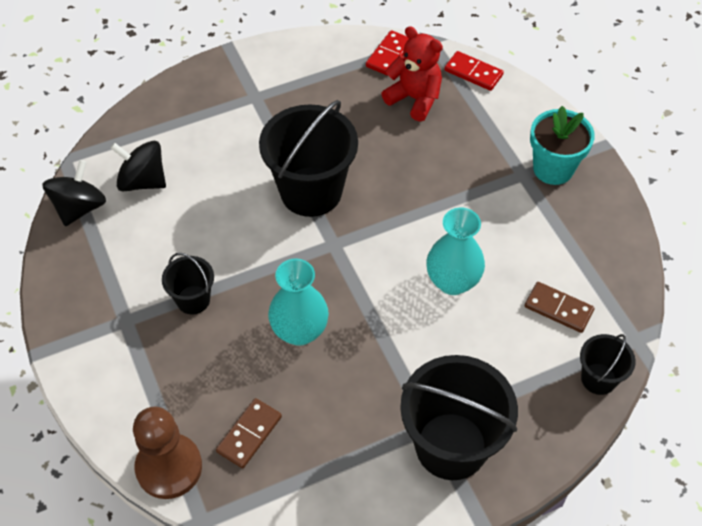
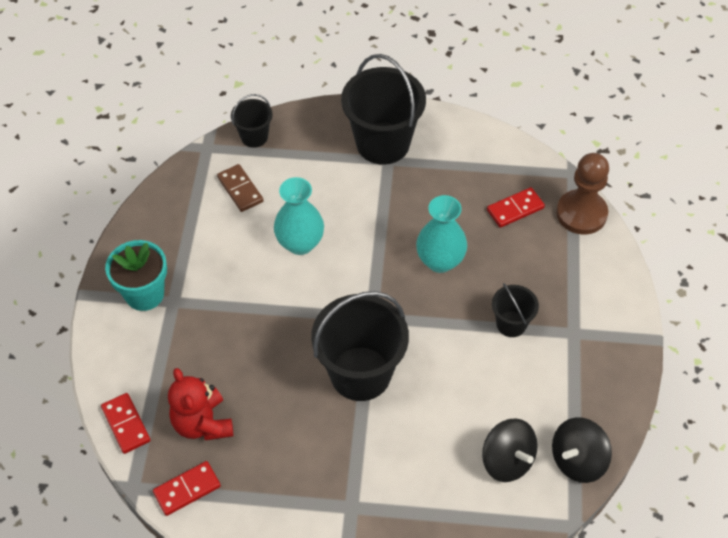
camera: 150 degrees left, 0 degrees up
brown domino [216,398,282,468] -> red domino [487,187,545,228]

